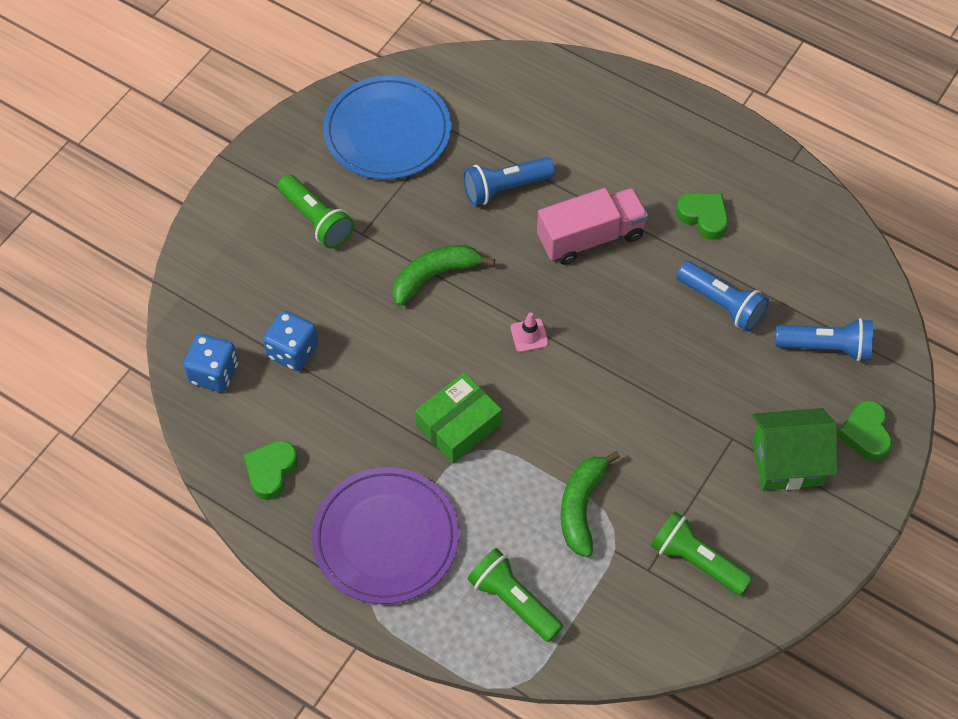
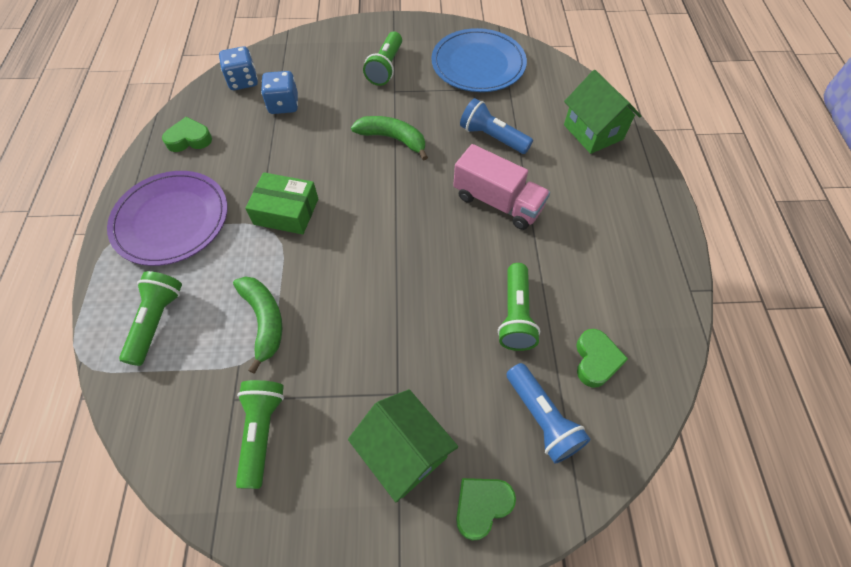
camera: 55 degrees right, 0 degrees up
pink traffic cone [510,312,549,352] -> none
green banana [561,451,620,557] -> green banana turned 90 degrees clockwise [233,276,282,374]
green heart [676,193,728,240] -> green heart moved to [576,329,628,388]
blue flashlight [676,261,769,332] -> green flashlight [498,263,540,351]
none -> green house [564,70,641,154]

